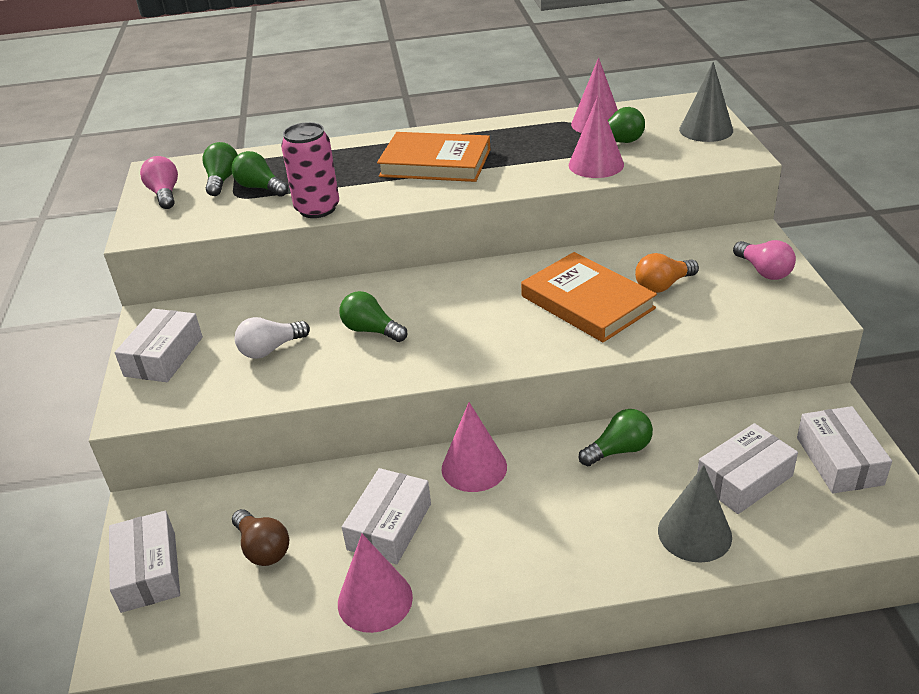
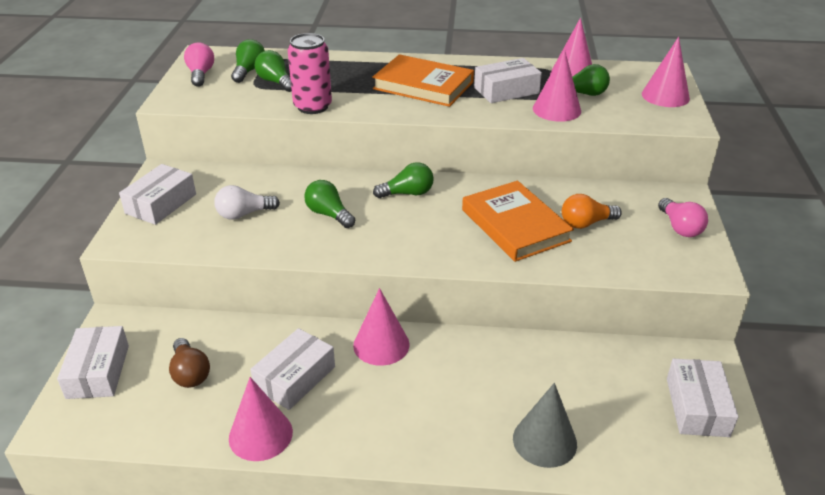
camera: 10 degrees right, 0 degrees up
green light bulb [579,409,653,466] -> green light bulb moved to [373,162,434,198]
grey cone [679,62,733,142] -> pink cone [642,37,690,107]
white box [697,423,798,514] -> white box moved to [474,58,542,103]

